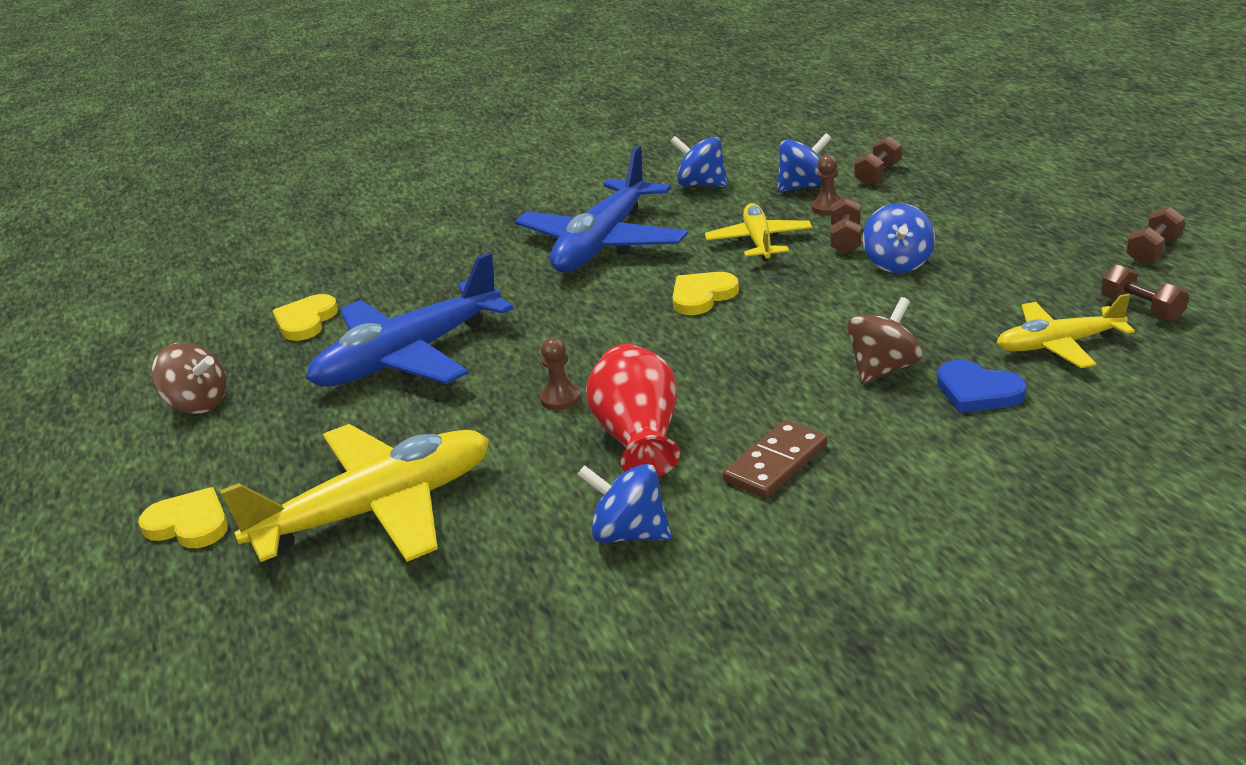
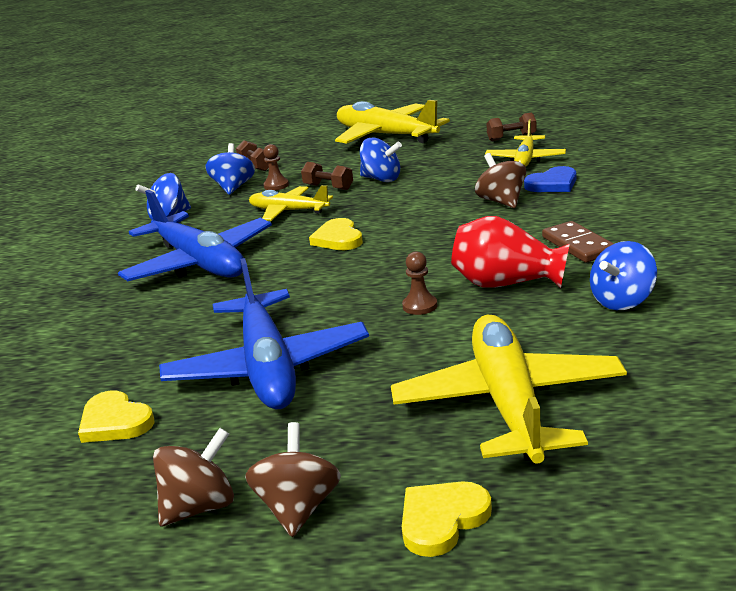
camera: 65 degrees left, 5 degrees down
brown dumbbell [1126,207,1185,264] -> none
none -> brown spinning top [245,422,341,537]
none -> yellow plane [335,100,450,144]

